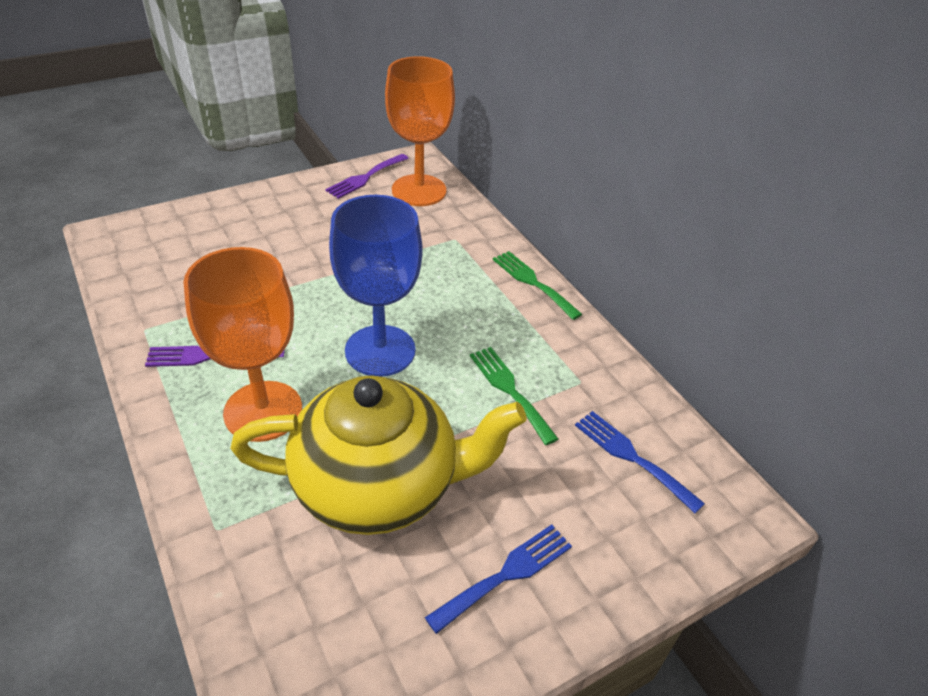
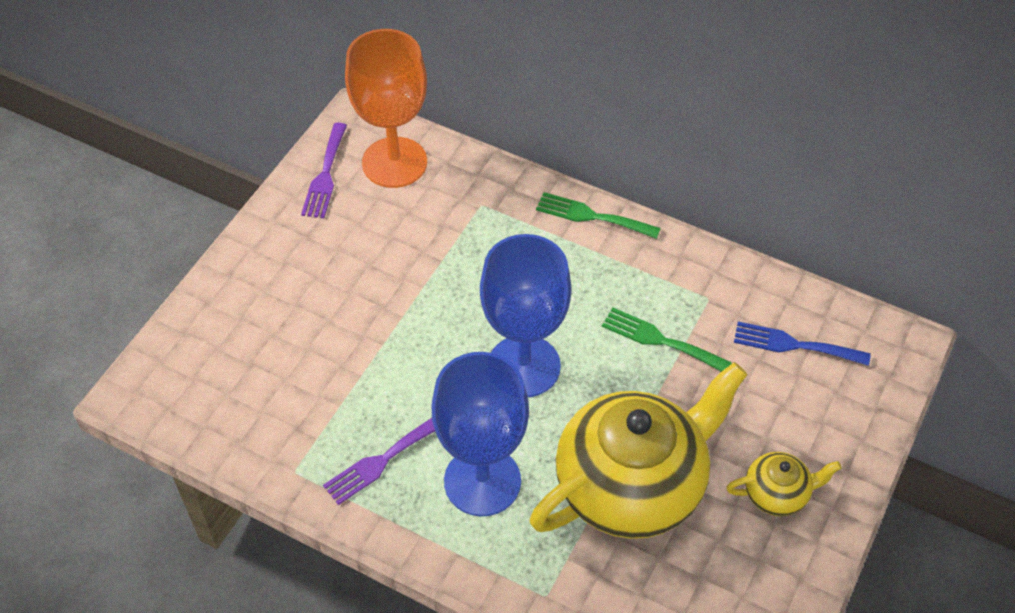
camera: 30 degrees left, 10 degrees up
orange goblet [183,247,302,442] -> blue goblet [432,352,529,516]
blue fork [425,525,572,634] -> yellow teapot [726,452,841,516]

